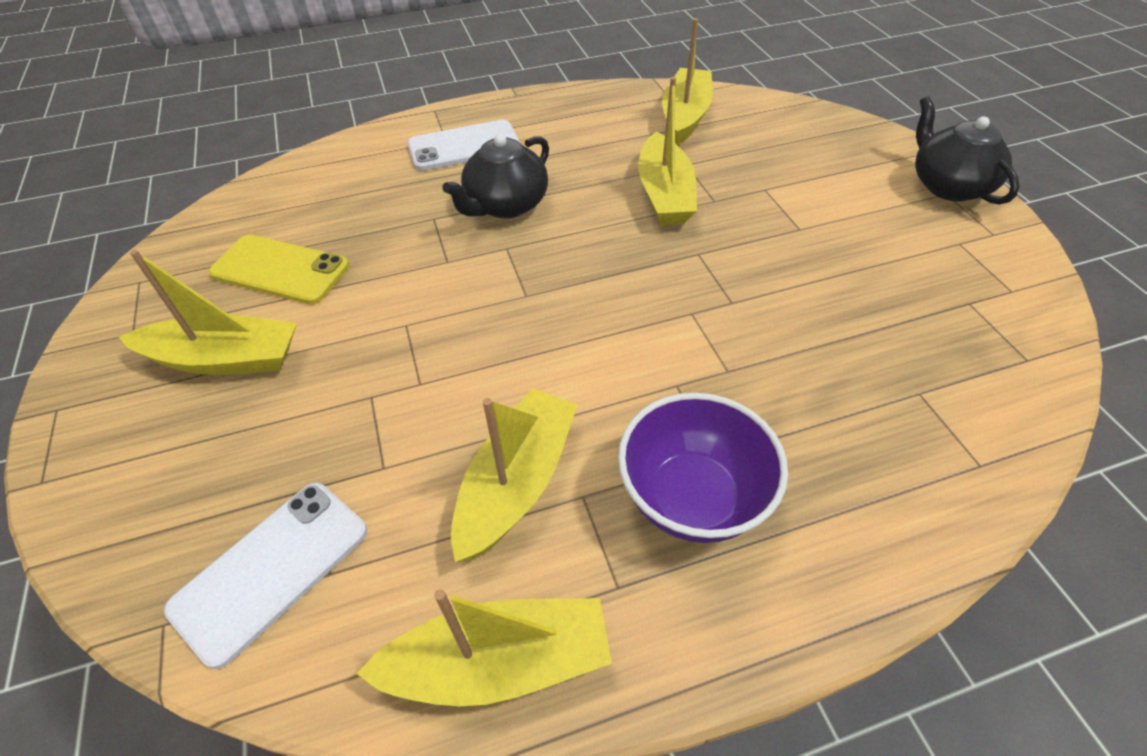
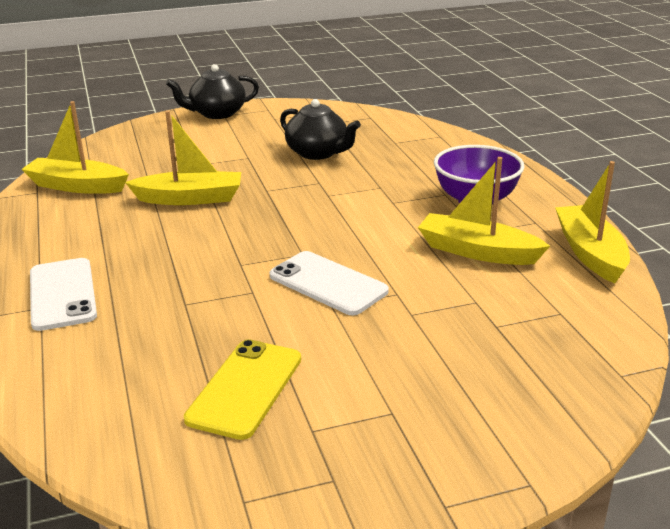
camera: 90 degrees left, 20 degrees down
yellow boat [119,250,297,375] -> none
white phone [164,483,367,669] -> white phone moved to [269,251,389,315]
black teapot [442,134,549,218] -> black teapot moved to [280,99,361,160]

